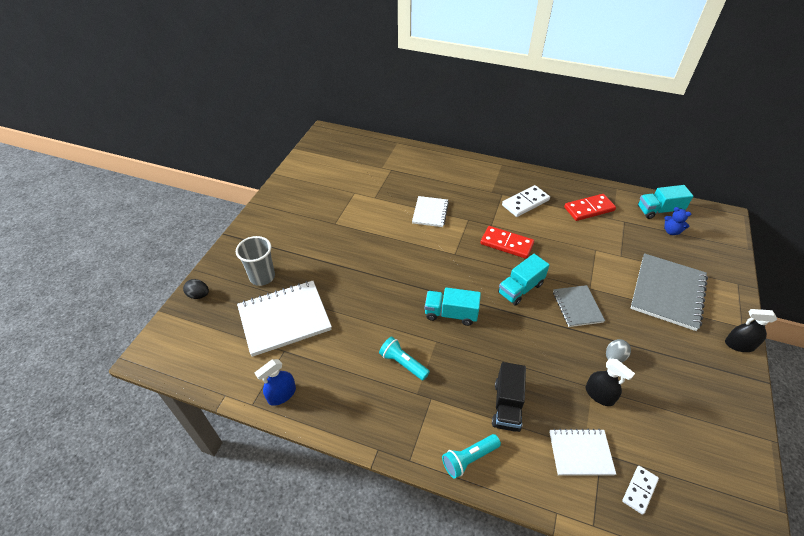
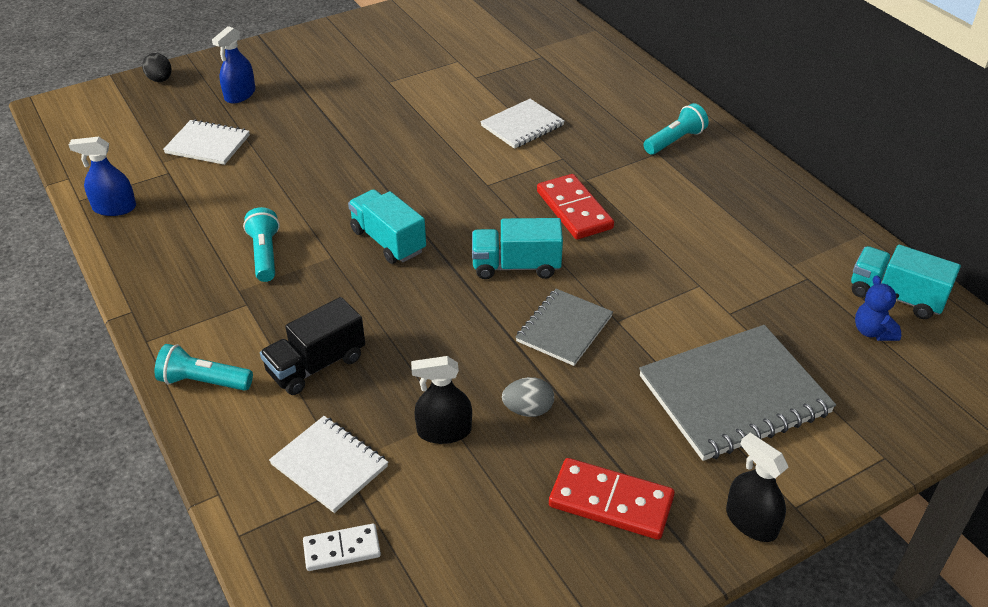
camera: 40 degrees right, 5 degrees down
grey cup [236,236,275,286] -> blue spray bottle [212,26,255,104]
white notebook [237,281,332,357] -> white notebook [163,119,250,165], size x0.58
white domino [502,185,550,217] -> none
red domino [564,194,616,221] -> red domino moved to [549,458,675,540]
black spray bottle [586,359,635,406] -> black spray bottle turned 90 degrees clockwise [411,356,472,444]
none -> turquoise flashlight [644,103,709,155]

